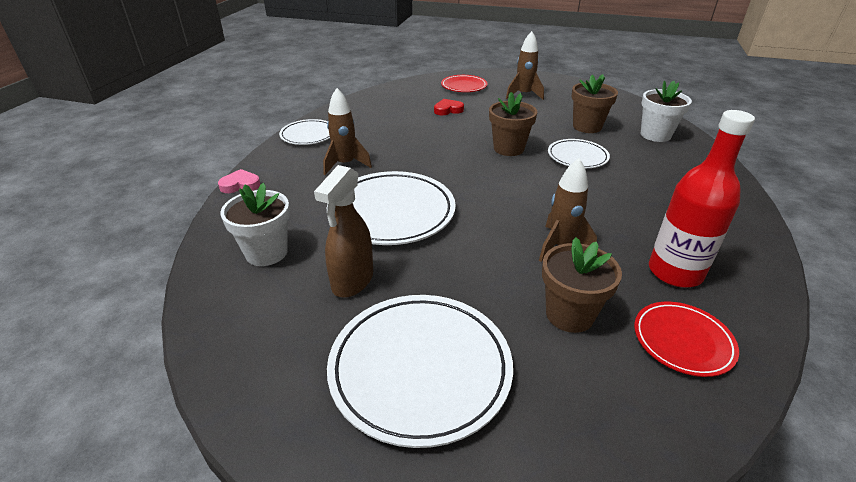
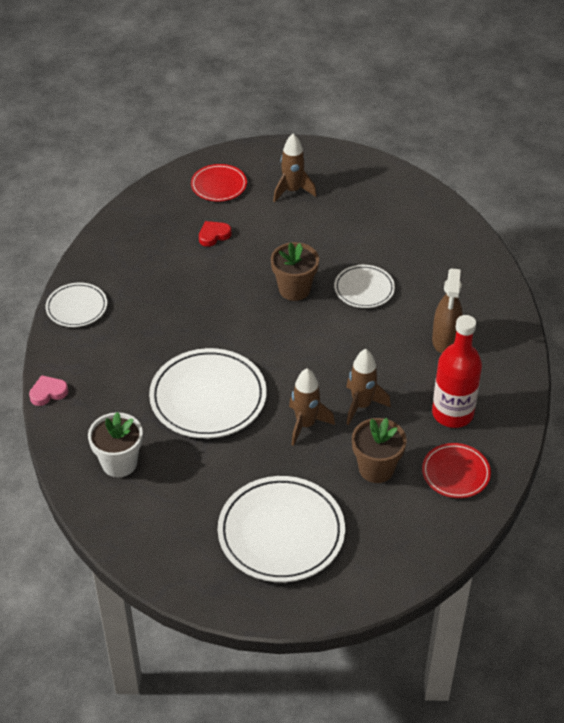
camera: 15 degrees left, 10 degrees up
brown spray bottle [314,165,373,298] -> brown spray bottle moved to [432,268,463,354]
brown rocket [323,88,372,175] -> brown rocket moved to [289,368,335,446]
brown flower pot [572,74,618,133] -> none
white flower pot [641,81,692,142] -> none

